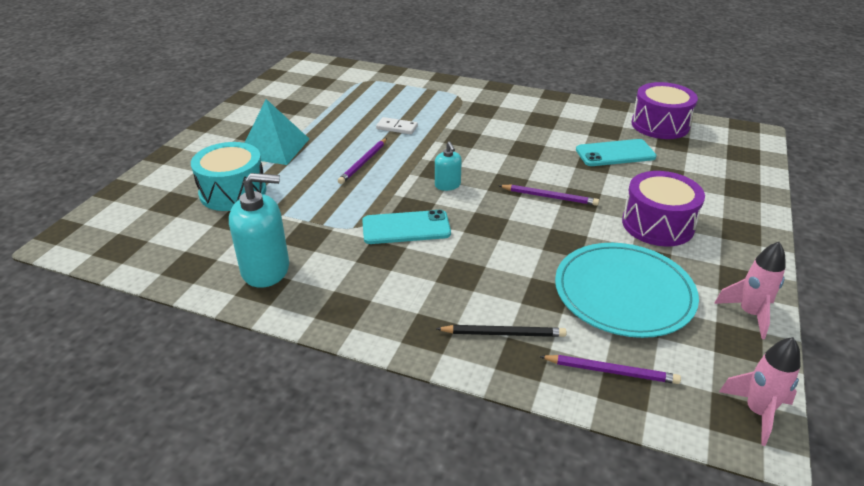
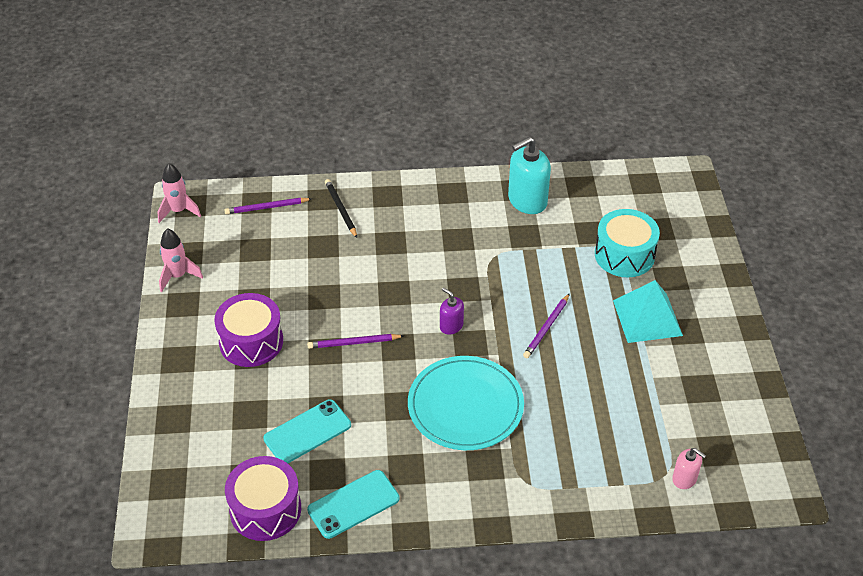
camera: 155 degrees right, 10 degrees up
purple pencil [338,138,387,184] -> purple pencil turned 150 degrees counterclockwise [523,293,570,358]
turquoise phone [362,210,451,244] -> turquoise phone moved to [307,470,399,539]
white domino [376,117,418,134] -> none
turquoise soap dispenser [435,142,462,191] -> purple soap dispenser [440,287,464,335]
black pencil [436,325,567,337] -> black pencil turned 90 degrees clockwise [325,179,357,238]
turquoise plate [555,243,699,338] -> turquoise plate moved to [408,356,524,450]
none -> pink soap dispenser [672,448,706,489]

